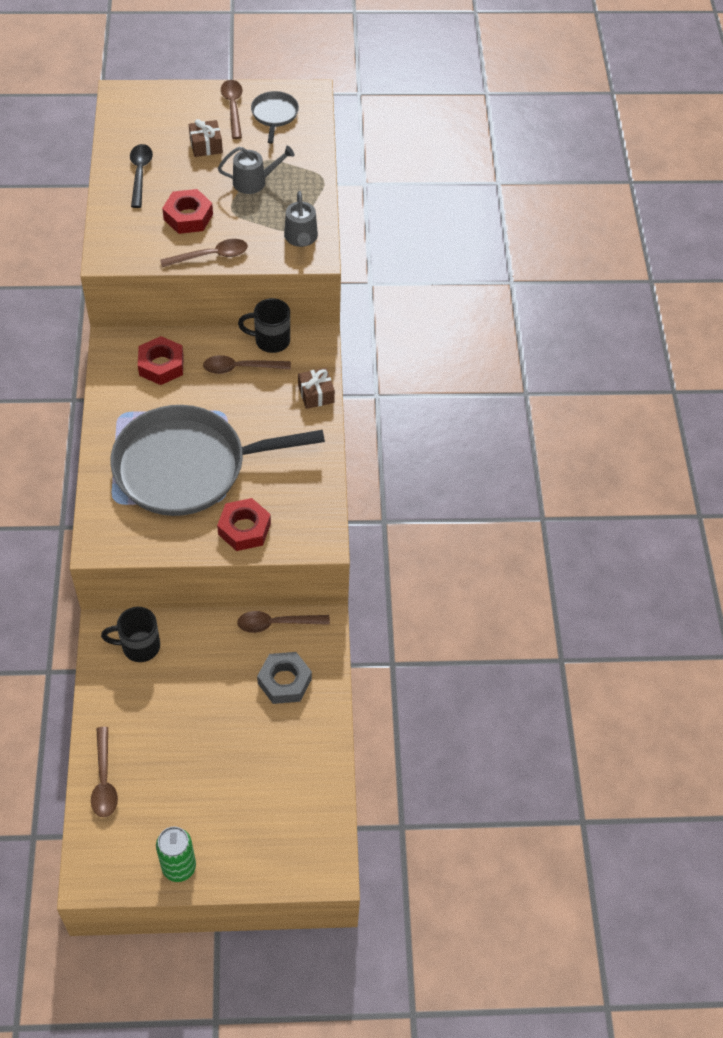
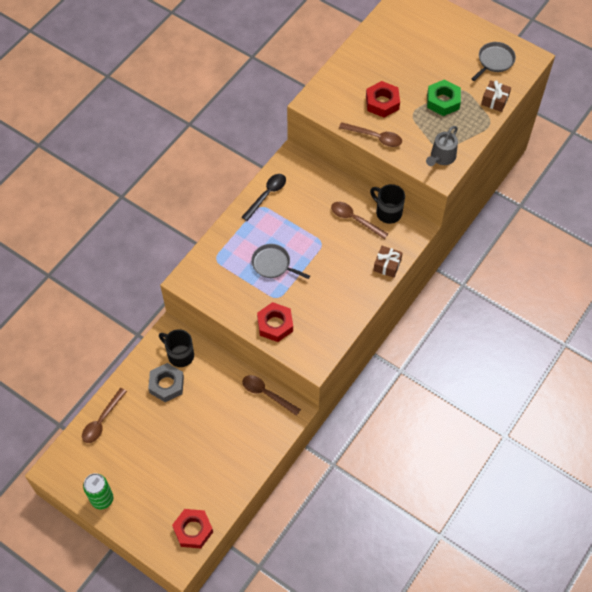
camera: 40 degrees right, 5 degrees up
grey pan [110,405,325,516] -> grey pan [251,244,310,279], size x0.41
black spoon [130,144,153,208] -> black spoon moved to [242,174,286,221]
red nut [138,336,184,385] -> red nut moved to [172,509,213,548]
brown gift [189,119,223,157] -> brown gift moved to [481,80,511,112]
grey watering can [218,146,295,194] -> green nut [427,79,461,116]
brown spoon [221,80,242,139] -> none
grey nut [257,652,312,704] -> grey nut moved to [148,363,184,402]

